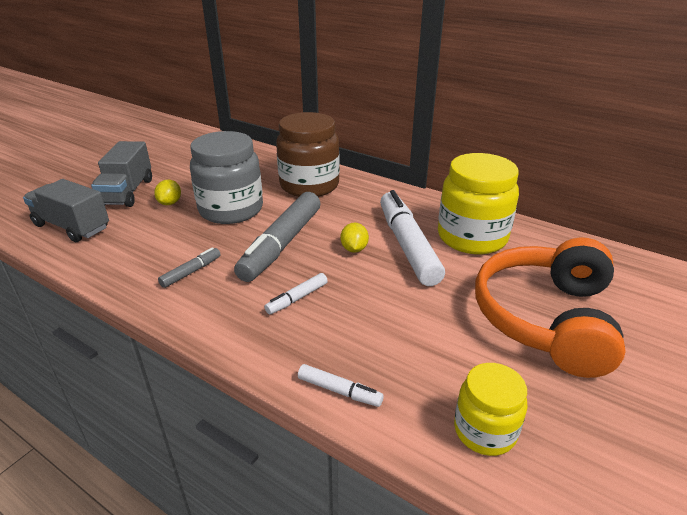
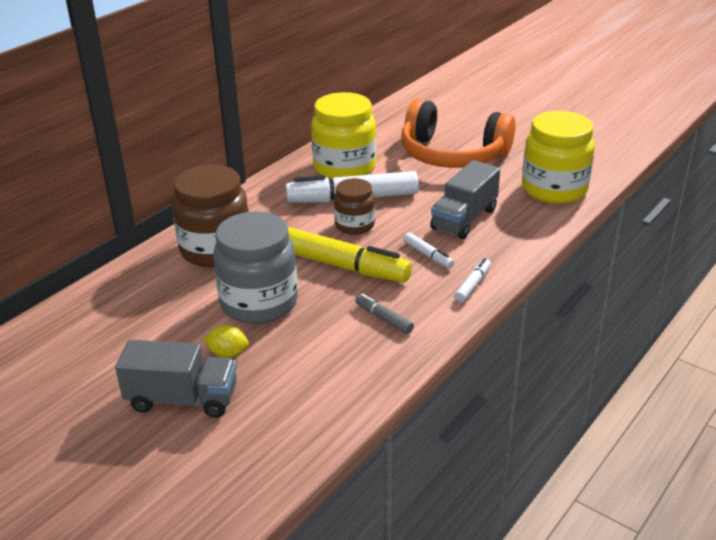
camera: 85 degrees left, 0 degrees up
grey truck [23,179,109,242] -> grey truck moved to [430,160,500,239]
grey marker [234,192,321,282] -> yellow marker [288,227,412,283]
white marker [298,364,384,407] -> white marker moved to [455,258,491,302]
yellow lemon [340,222,369,253] -> brown jar [334,178,375,235]
yellow jar [454,363,528,456] -> yellow jar [522,111,595,204], size x1.73

